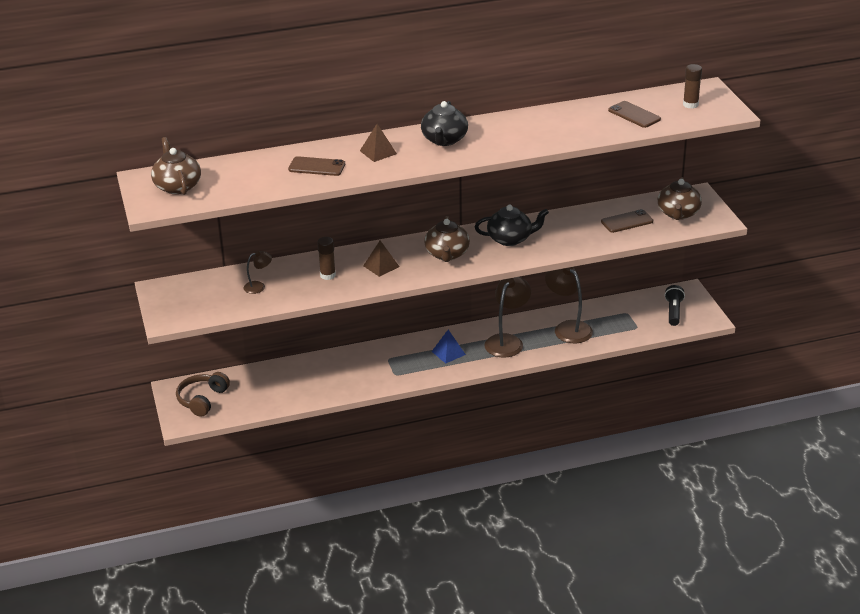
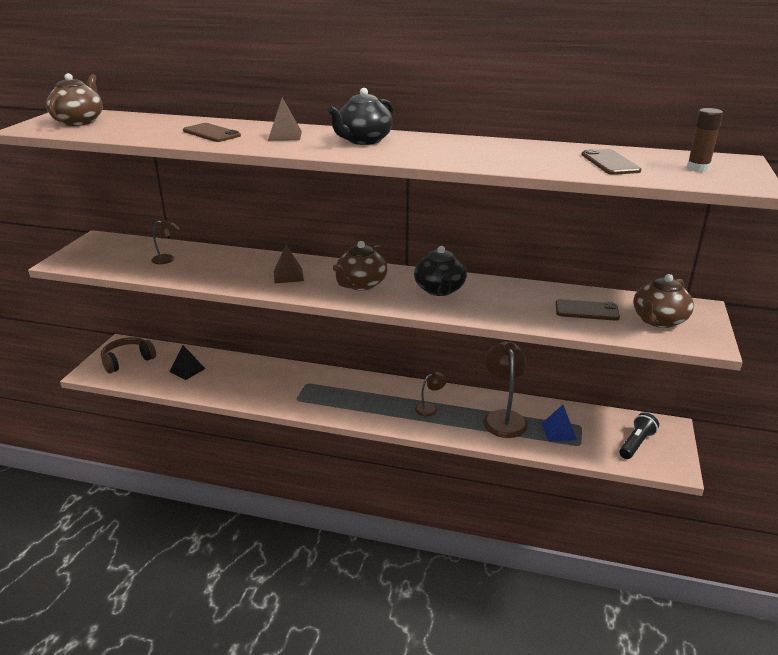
camera: 30 degrees right, 5 degrees down
brown glue stick [317,237,336,280] -> none
blue pyramid [432,330,466,364] -> blue pyramid moved to [541,405,577,441]
black teapot [475,205,549,246] -> black teapot turned 60 degrees clockwise [414,246,467,296]
brown lamp [485,277,531,358] -> brown lamp [415,372,447,416], size x0.51
none -> black pyramid [169,345,205,380]

